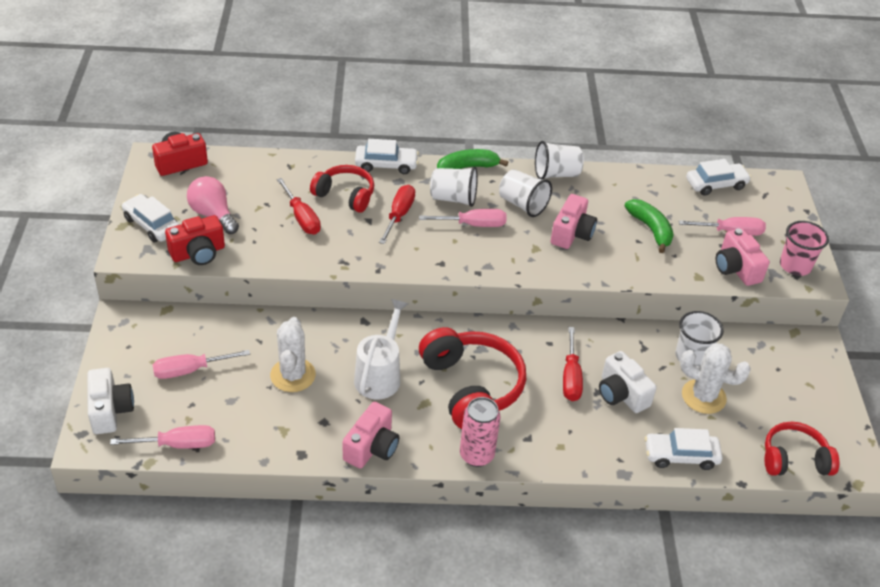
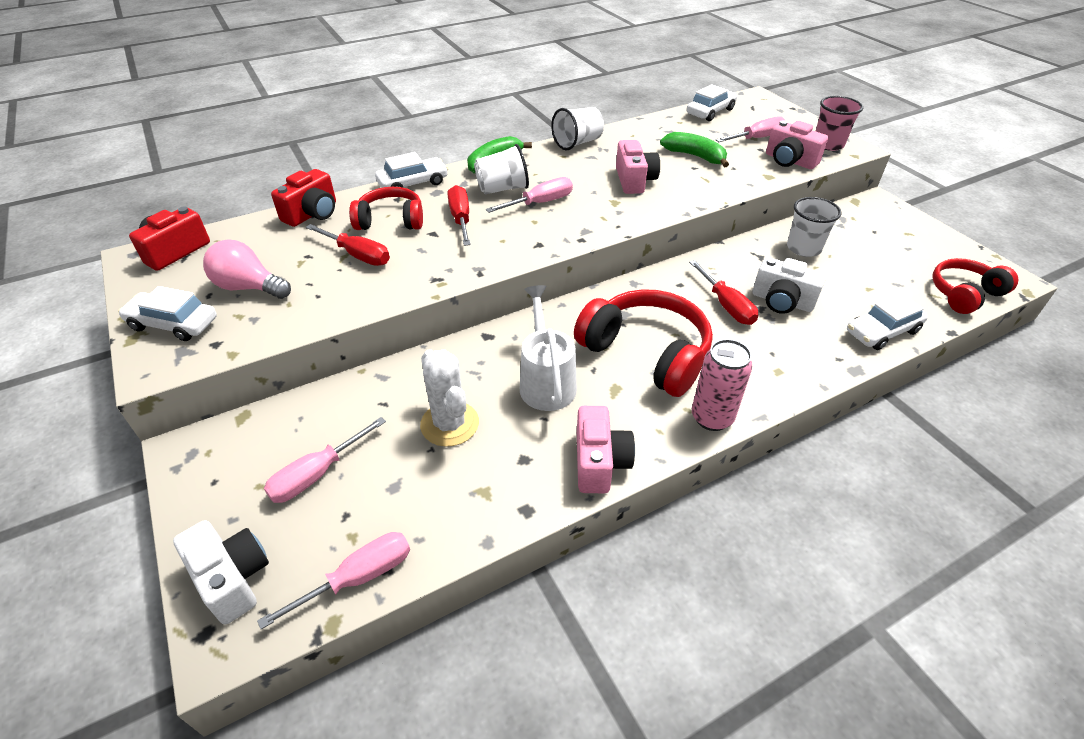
camera: 25 degrees left, 0 degrees up
red camera [165,215,225,265] -> red camera moved to [271,169,336,227]
white cup [499,169,552,217] -> none
white cactus [680,343,751,414] -> none

